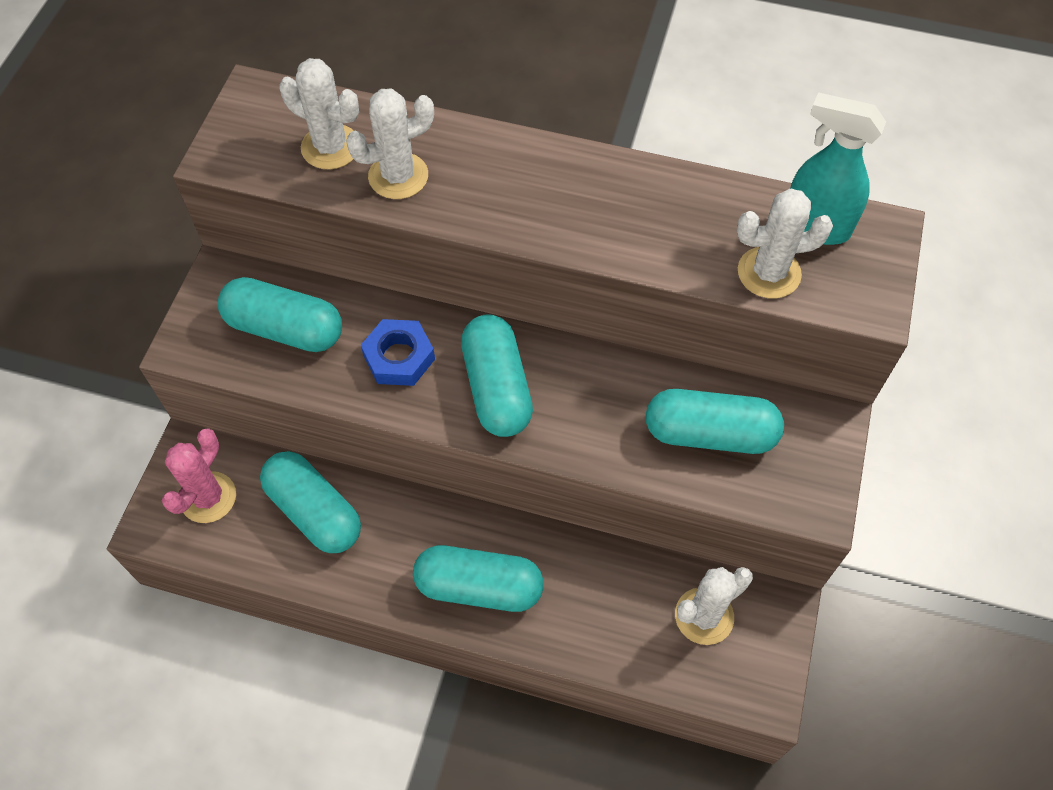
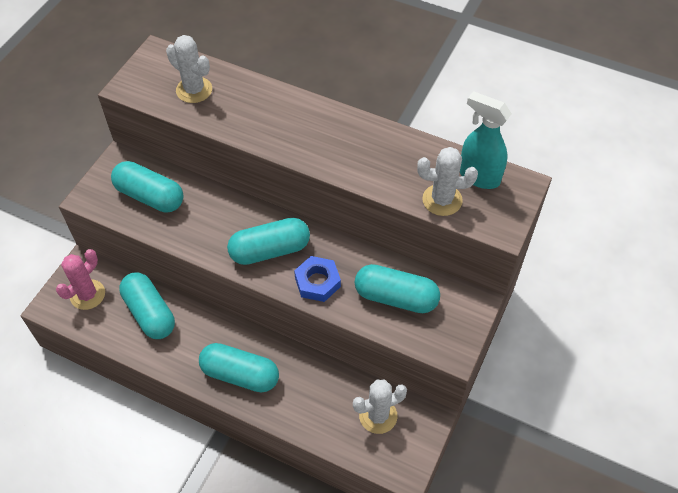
camera: 10 degrees right, 5 degrees down
white cactus [346,88,434,199] -> none
blue nut [361,319,435,386] -> blue nut moved to [294,256,341,302]
turquoise capsule [461,314,533,437] -> turquoise capsule turned 75 degrees clockwise [227,218,310,265]

